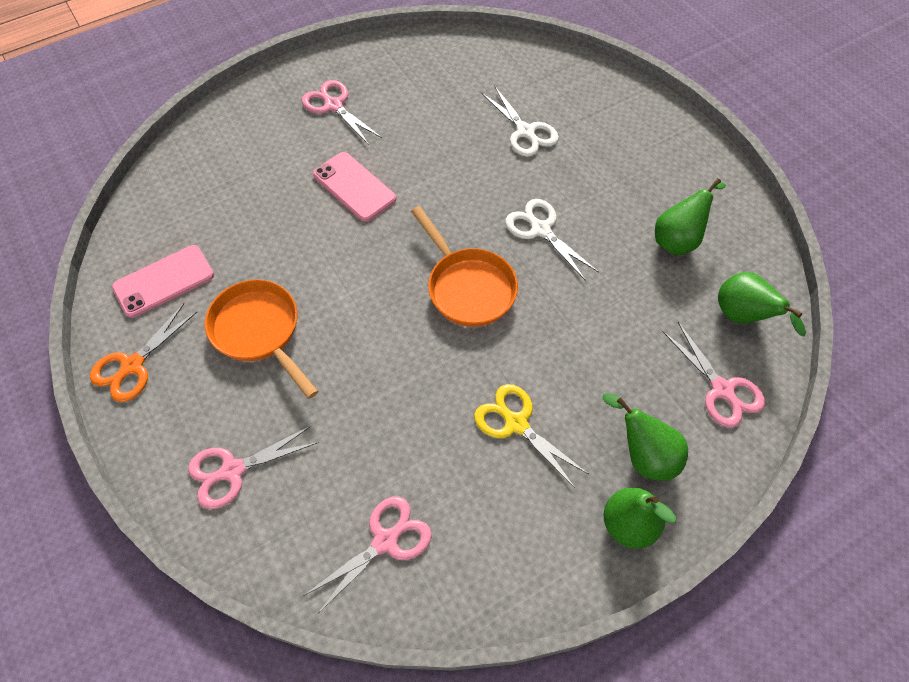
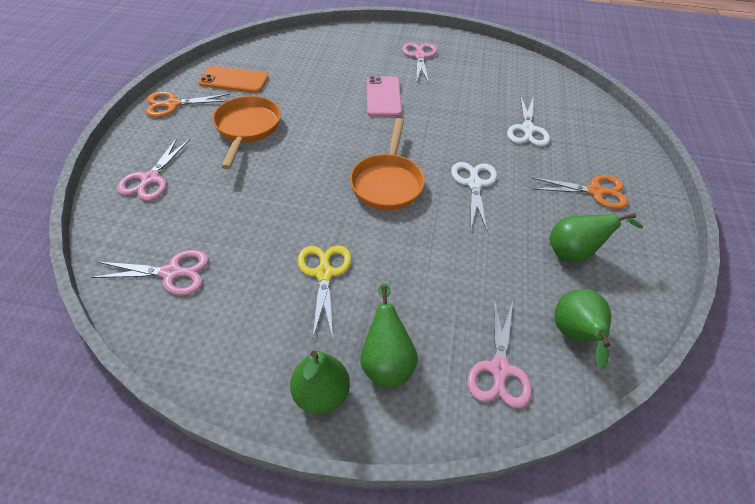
camera: 40 degrees right, 10 degrees down
pink phone [112,245,214,318] -> orange phone [199,66,268,93]
pink scissors [188,425,319,509] -> pink scissors turned 90 degrees counterclockwise [117,138,190,201]
none -> orange scissors [531,175,628,209]

